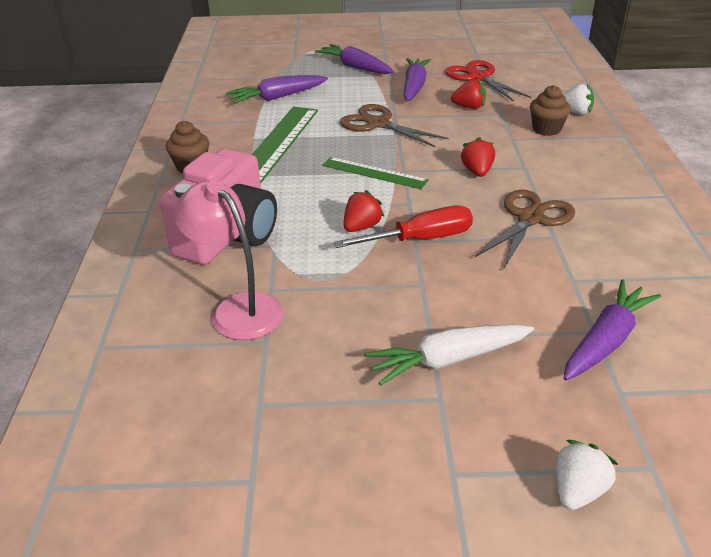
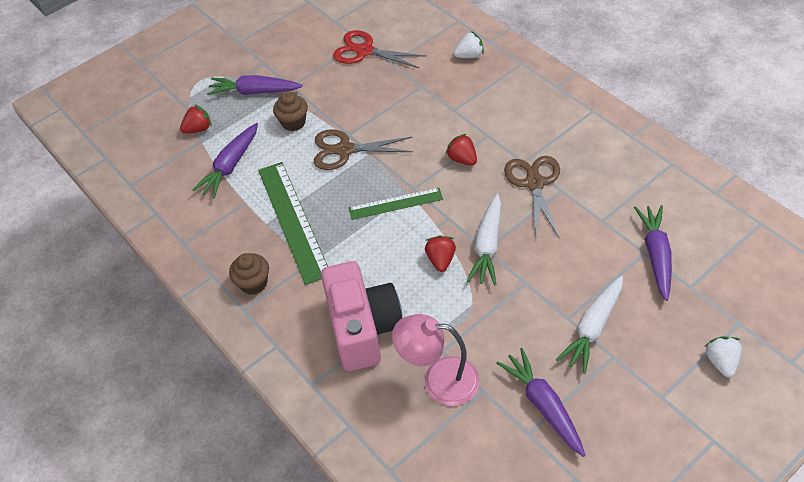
camera: 35 degrees left, 15 degrees up
red screwdriver [334,206,473,248] -> white carrot [467,194,501,286]
purple carrot [404,58,431,101] -> purple carrot moved to [496,348,586,457]
red strawberry [451,79,486,109] -> red strawberry moved to [180,104,212,134]
brown cupcake [530,85,571,136] -> brown cupcake moved to [273,92,308,131]

